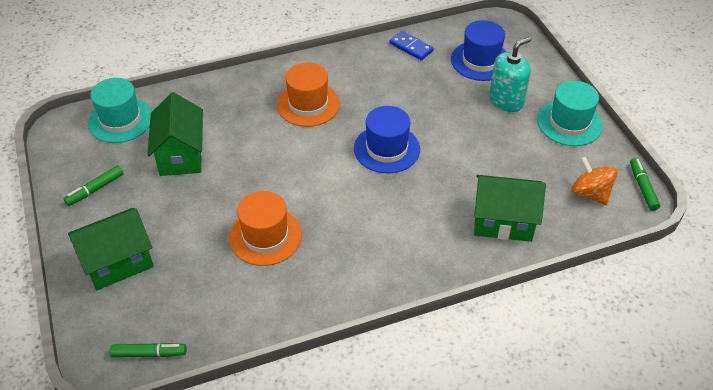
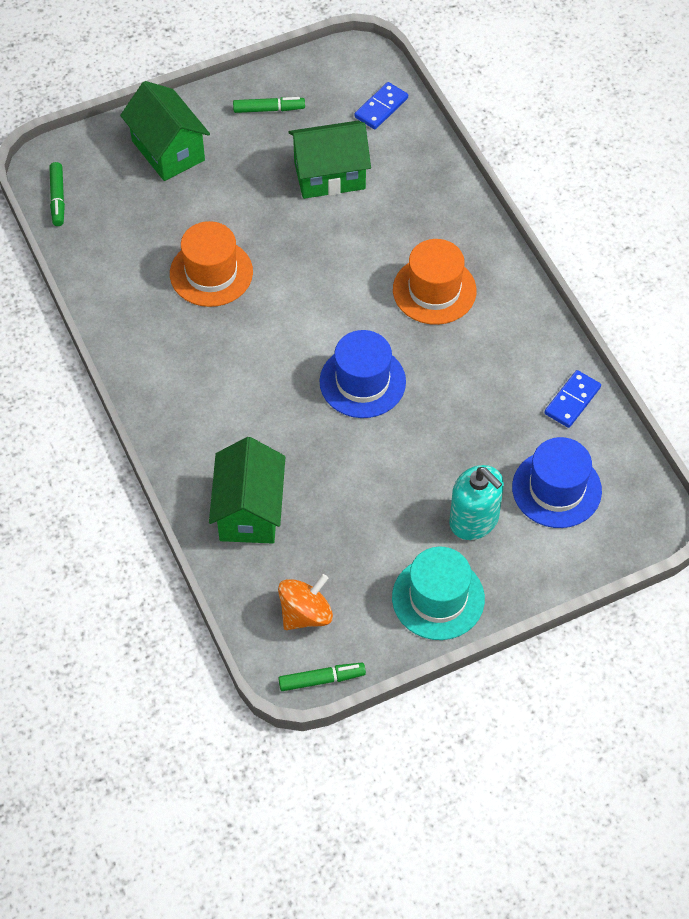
camera: 85 degrees right, 10 degrees up
green marker [64,166,123,206] -> green marker turned 135 degrees clockwise [233,97,305,113]
turquoise hat [88,78,152,143] -> blue domino [354,82,408,129]

